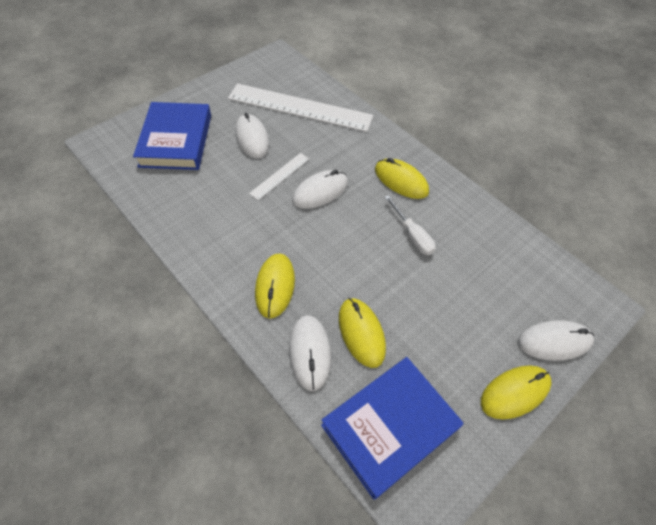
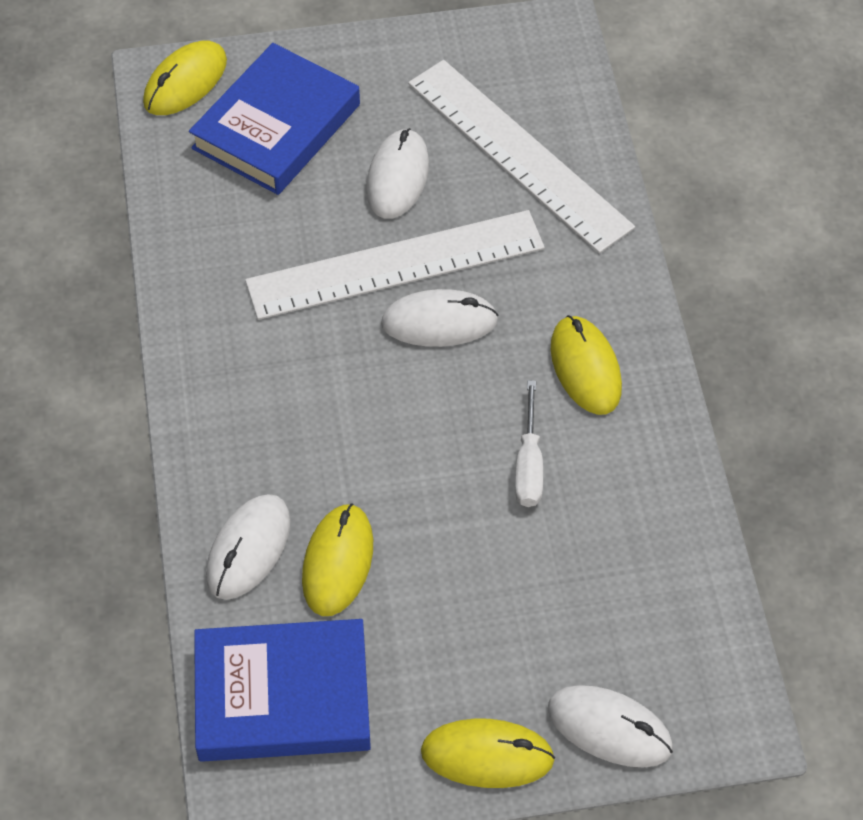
camera: 35 degrees right, 0 degrees up
white ruler [249,153,309,200] -> white ruler [245,210,545,320], size x2.18
yellow mouse [255,254,295,319] -> yellow mouse moved to [143,41,227,115]

